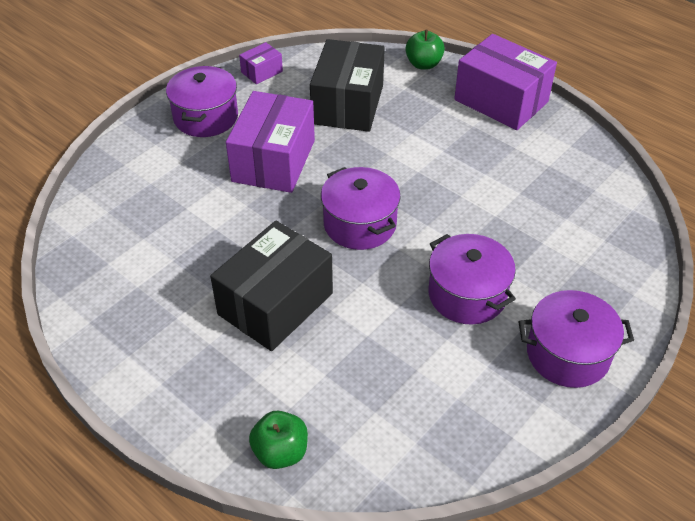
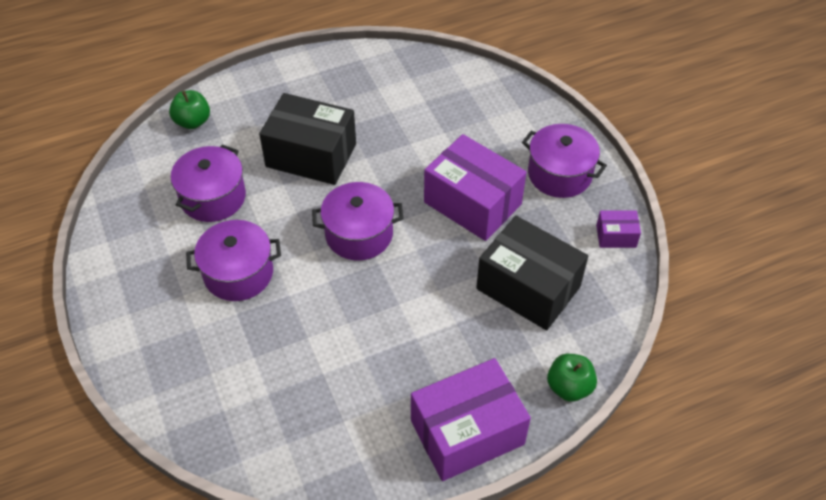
camera: 115 degrees right, 5 degrees up
black box [210,221,333,351] -> black box turned 45 degrees counterclockwise [259,93,356,185]
purple box [239,42,283,84] -> purple box turned 75 degrees counterclockwise [596,210,641,248]
purple pot [518,290,634,388] -> purple pot moved to [171,144,246,222]

